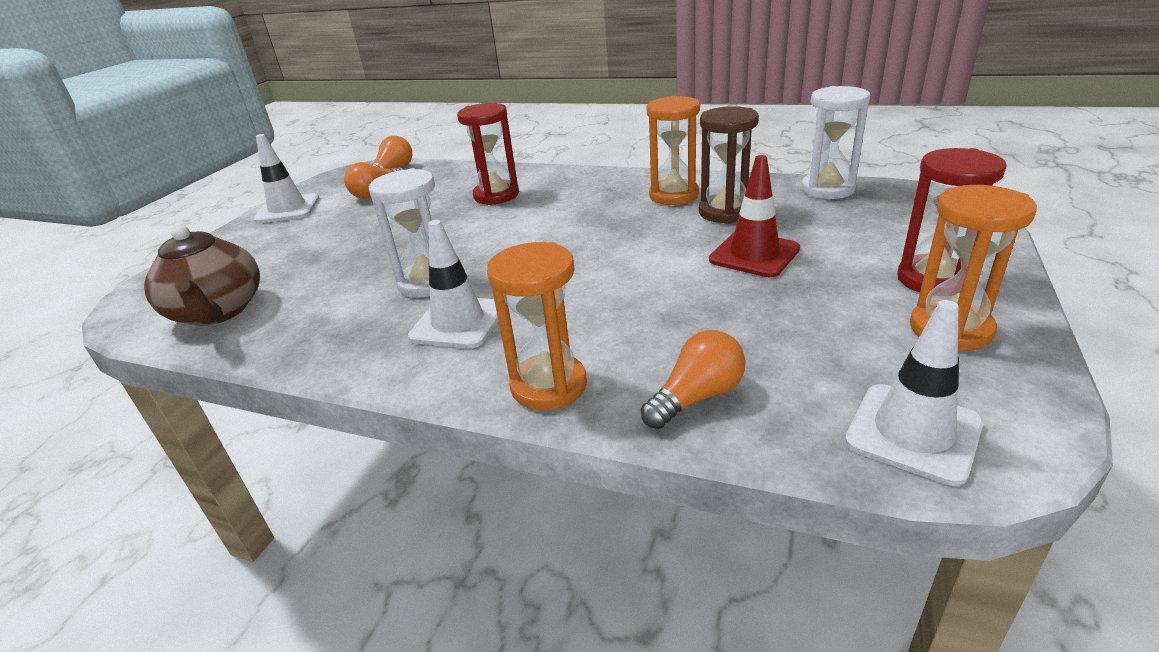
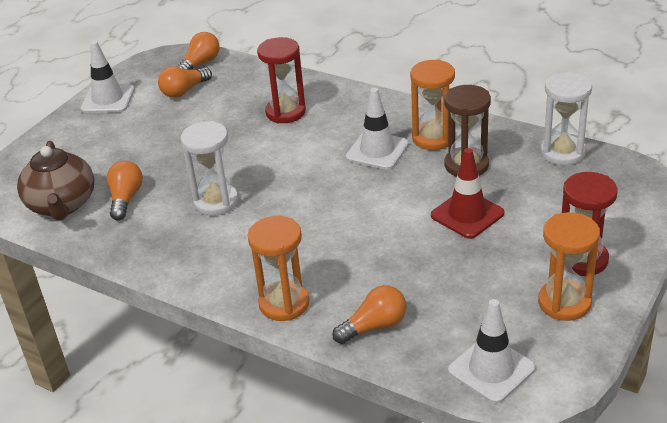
camera: 10 degrees right, 5 degrees up
white traffic cone [408,220,498,348] -> white traffic cone moved to [346,88,409,170]
none -> orange light bulb [107,161,143,220]

